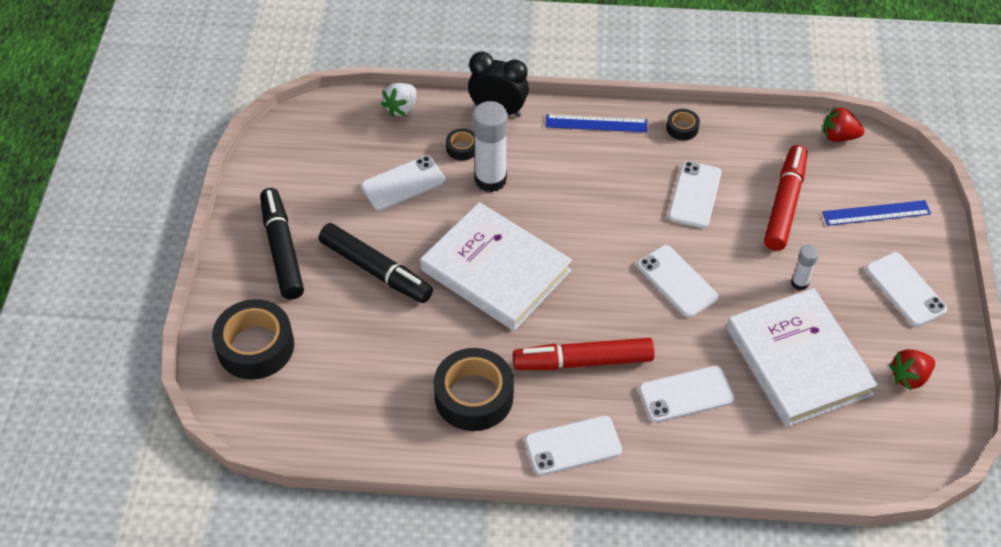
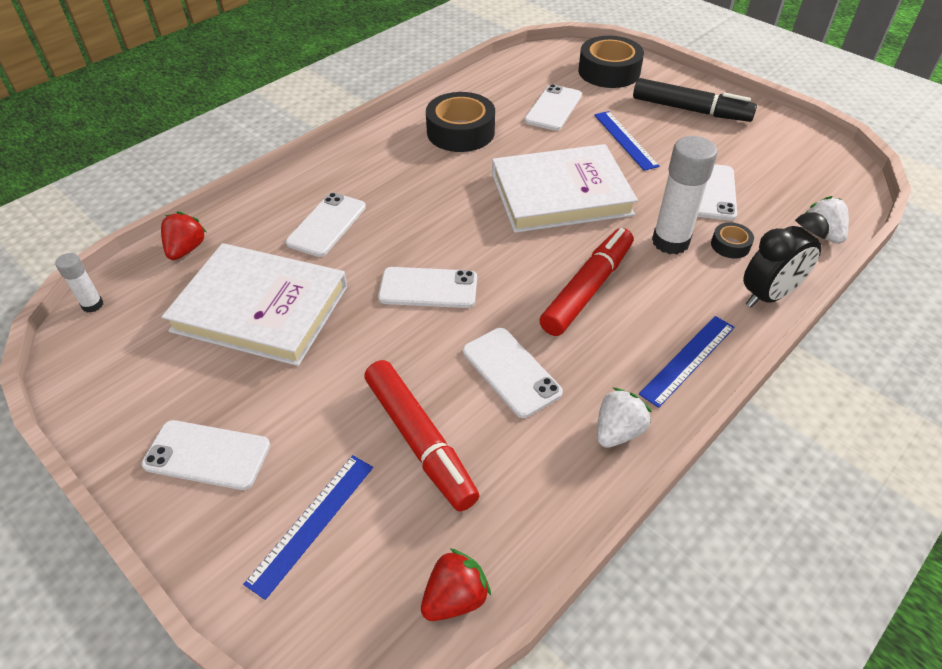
camera: 130 degrees right, 5 degrees down
black marker [319,223,433,303] -> blue ruler [594,111,660,171]
red marker [513,338,655,370] -> red marker moved to [539,228,633,336]
white phone [525,416,622,475] -> white phone moved to [524,84,582,131]
black tape [666,109,700,140] -> white strawberry [597,388,652,448]
white glue stick [791,245,819,291] -> white glue stick moved to [55,253,103,313]
red strawberry [889,349,935,390] -> red strawberry moved to [161,211,206,260]

